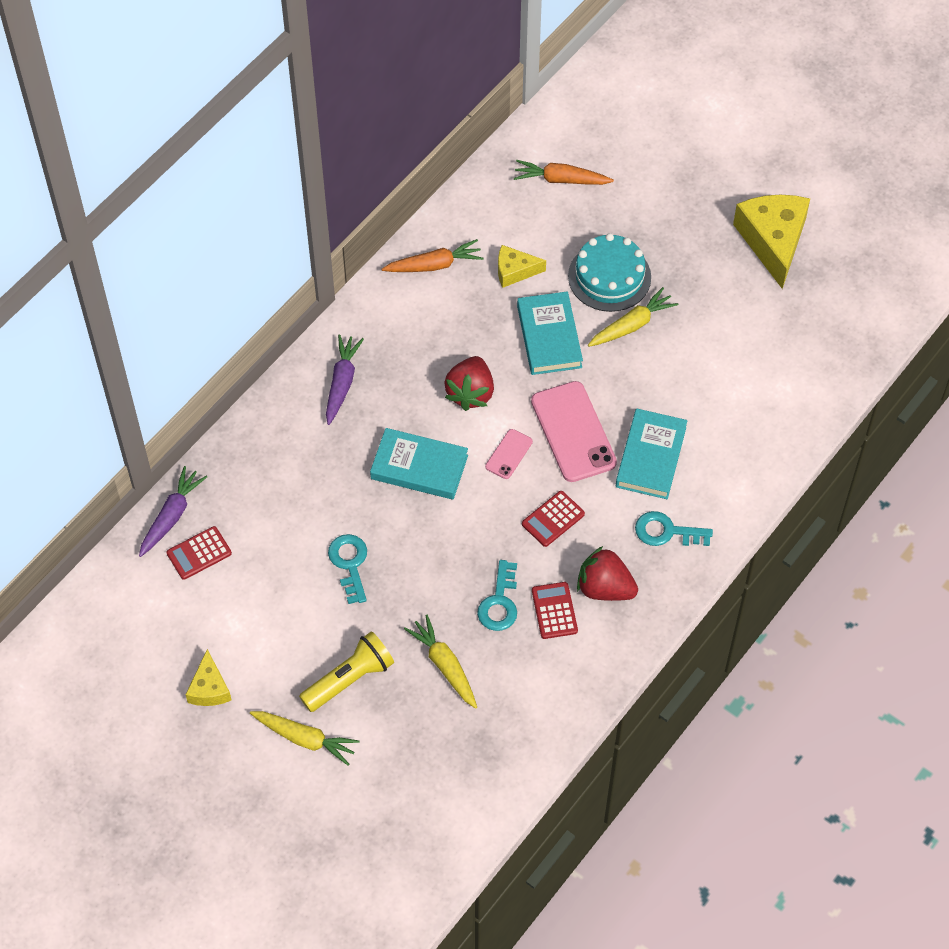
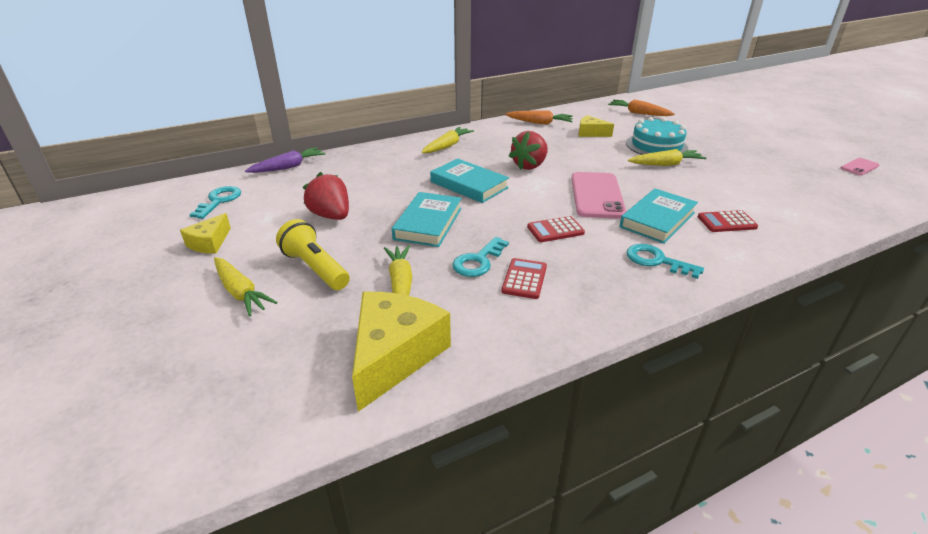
camera: 25 degrees right, 25 degrees down
red calculator [167,526,232,580] -> red calculator moved to [698,210,758,232]
yellow flashlight [299,631,394,712] -> yellow flashlight turned 120 degrees counterclockwise [276,219,350,290]
purple carrot [326,334,364,425] -> yellow carrot [422,127,474,153]
turquoise key [328,534,367,604] -> turquoise key moved to [189,186,241,219]
pink phone [485,429,533,479] -> pink phone moved to [841,158,879,175]
turquoise book [517,291,583,375] -> turquoise book moved to [392,192,462,247]
red strawberry [577,546,638,601] -> red strawberry moved to [303,172,349,220]
yellow cheese [733,195,810,289] -> yellow cheese moved to [352,292,451,412]

